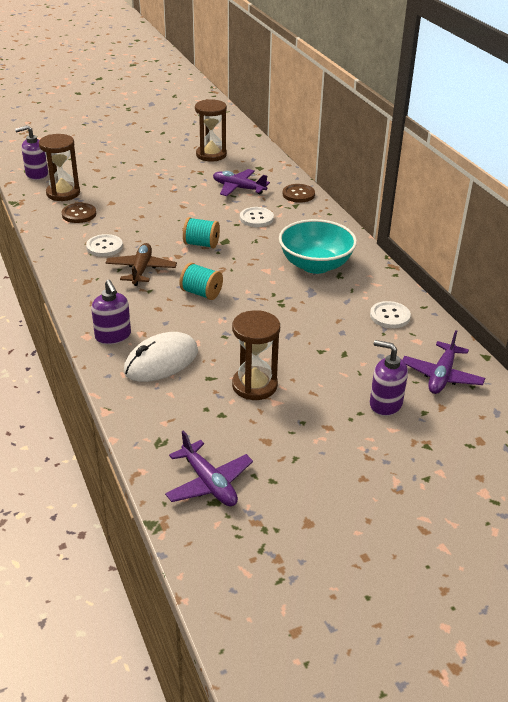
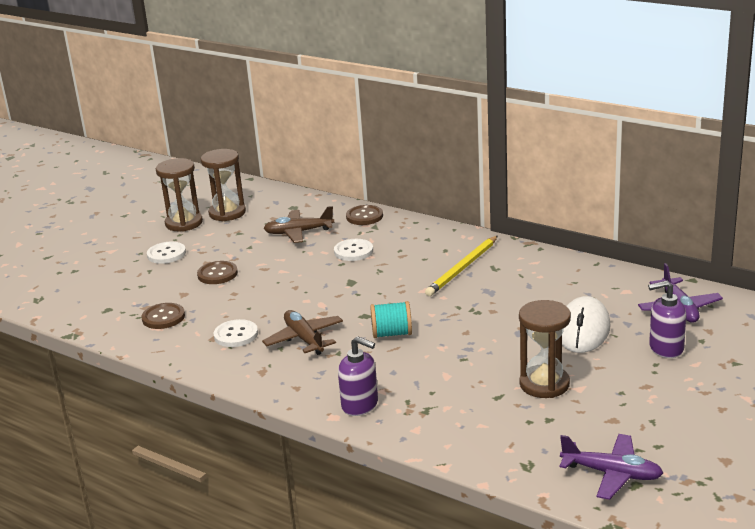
camera: 30 degrees left, 10 degrees down
purple soap dispenser [15,125,48,180] -> none
brown hourglass [39,134,80,201] -> brown hourglass moved to [156,158,203,232]
white mouse [124,332,198,382] -> white mouse moved to [562,296,611,353]
turquoise spool [183,217,220,248] -> none
purple plane [213,169,270,196] -> brown plane [263,206,334,243]
turquoise bowl [279,219,357,274] -> yellow pencil [425,236,498,296]
white button [370,301,411,328] -> white button moved to [147,242,186,264]
none -> brown button [197,261,238,284]

